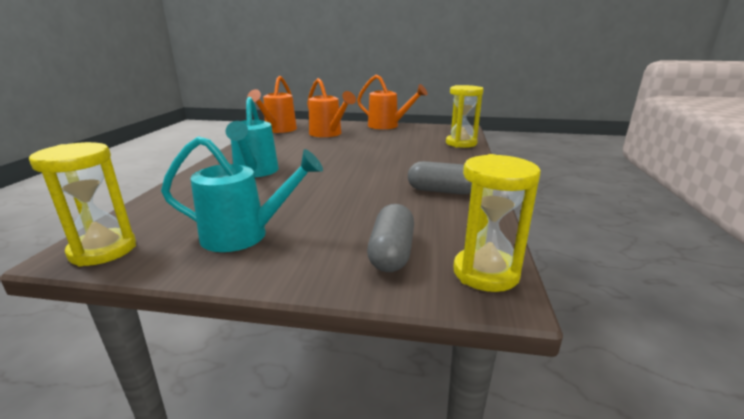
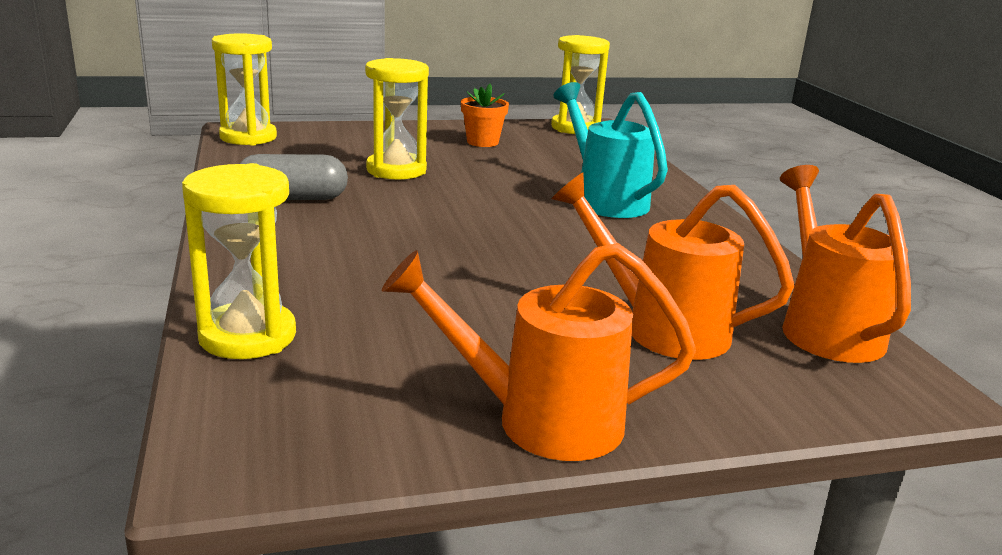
camera: 155 degrees right, 0 degrees up
turquoise watering can [161,136,323,252] -> orange flower pot [461,84,509,147]
grey capsule [367,204,414,272] -> none
none -> yellow hourglass [365,58,429,180]

